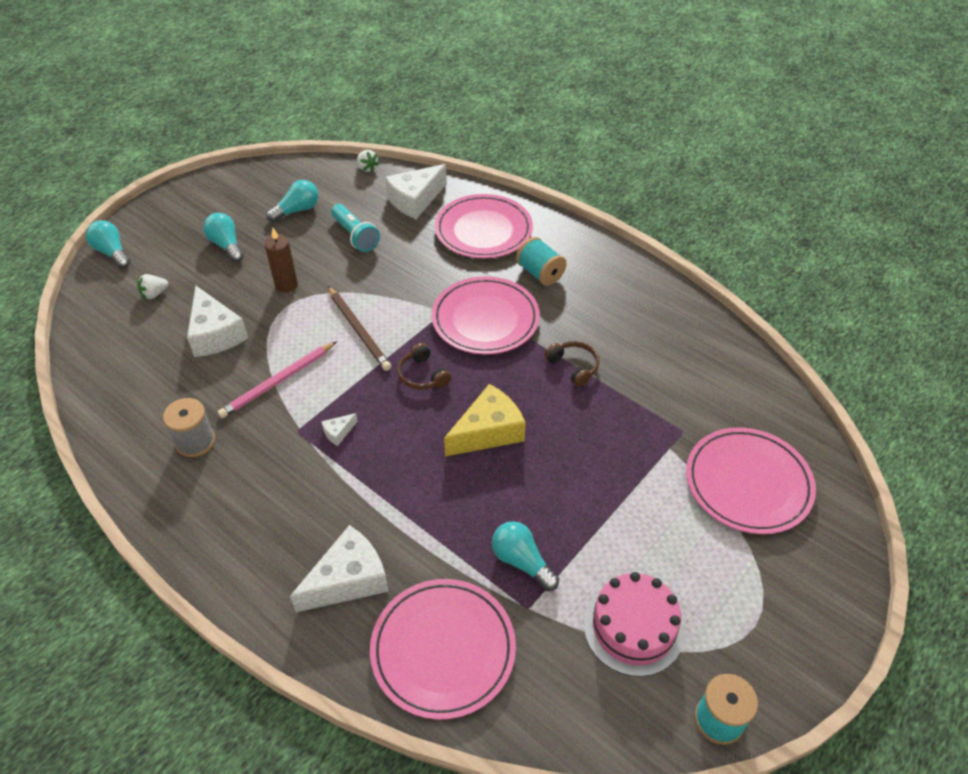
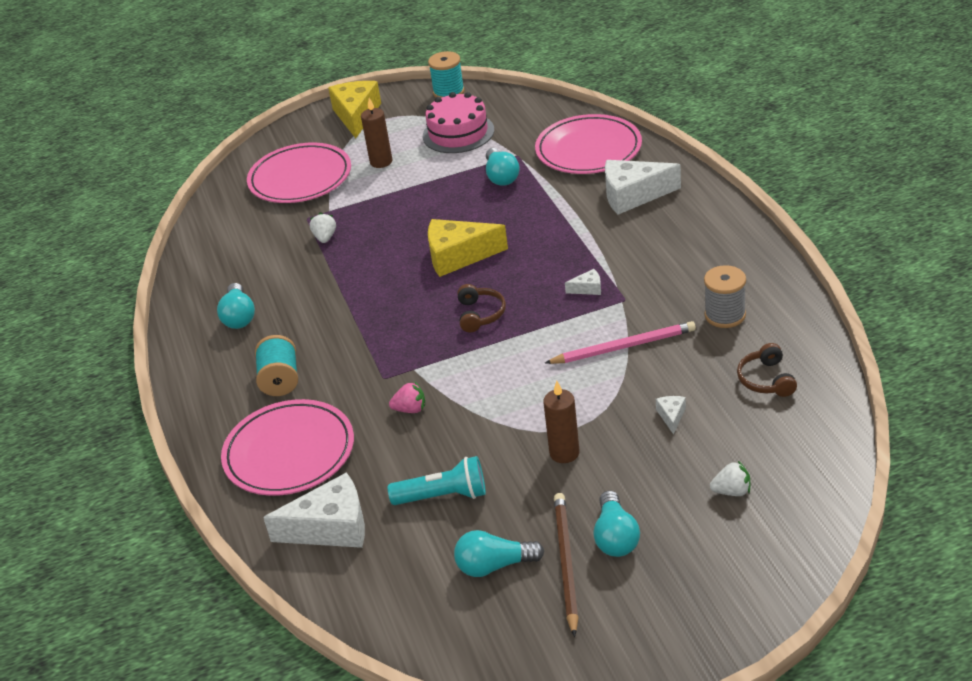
camera: 145 degrees left, 10 degrees down
turquoise light bulb [86,220,131,269] -> turquoise light bulb moved to [217,283,255,329]
white cheese [187,286,248,357] -> white cheese [656,396,686,435], size x0.44
brown pencil [328,286,391,371] -> brown pencil moved to [554,493,579,637]
turquoise flashlight [331,204,380,252] -> turquoise flashlight turned 90 degrees clockwise [388,456,486,505]
white strawberry [357,150,379,172] -> white strawberry moved to [310,213,336,243]
pink plate [432,276,540,355] -> none
brown headphones [545,341,600,387] -> brown headphones moved to [737,343,797,397]
none -> yellow cheese [328,81,381,138]
none -> brown candle [361,98,393,168]
none -> pink strawberry [389,382,425,413]

